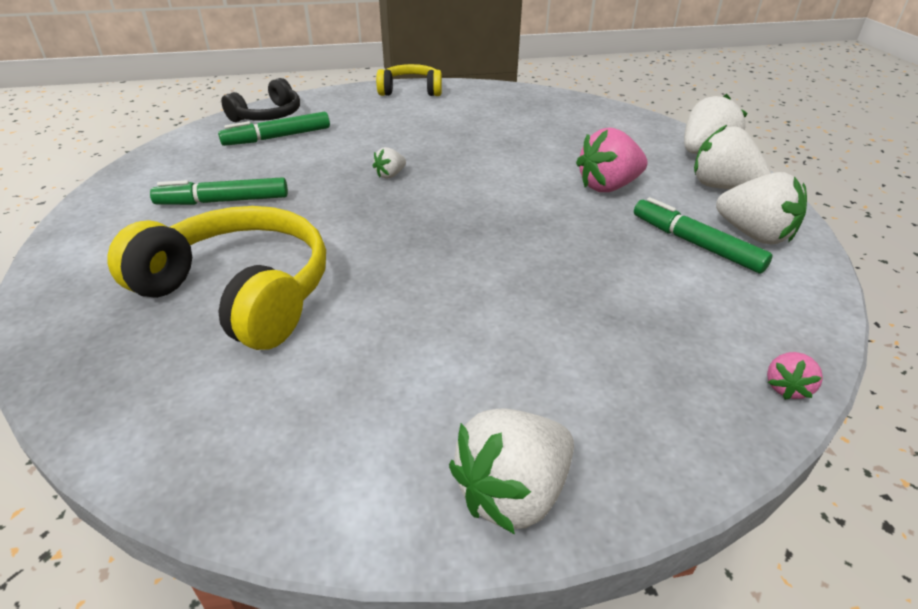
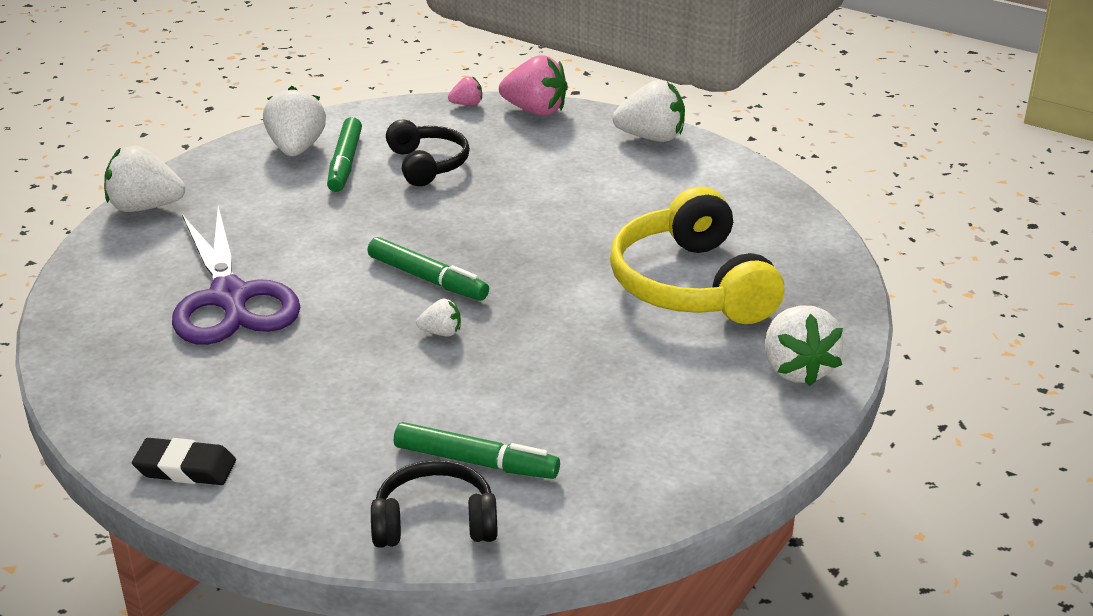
camera: 135 degrees left, 5 degrees down
green marker [150,177,288,205] -> green marker moved to [368,237,489,301]
yellow headphones [376,64,442,96] -> black eraser [132,438,236,485]
pink strawberry [576,128,648,192] -> pink strawberry moved to [499,55,568,116]
white strawberry [694,125,771,189] -> white strawberry moved to [765,305,844,387]
none -> purple scissors [172,206,300,345]
none -> black headphones [386,120,470,186]

